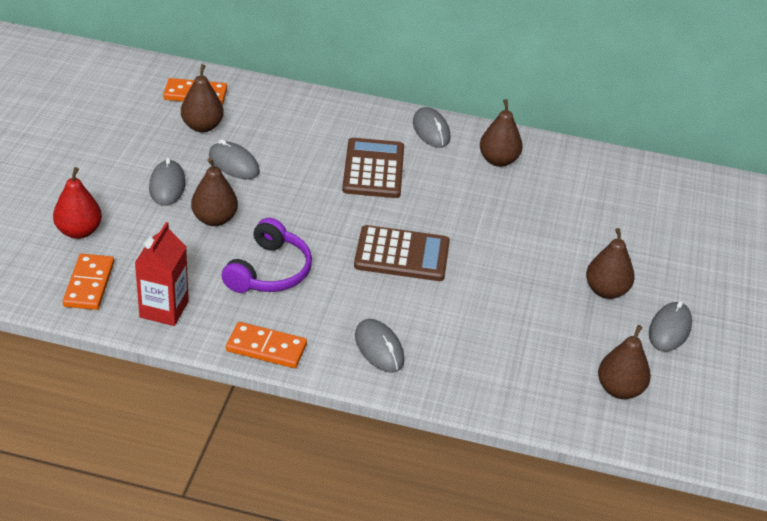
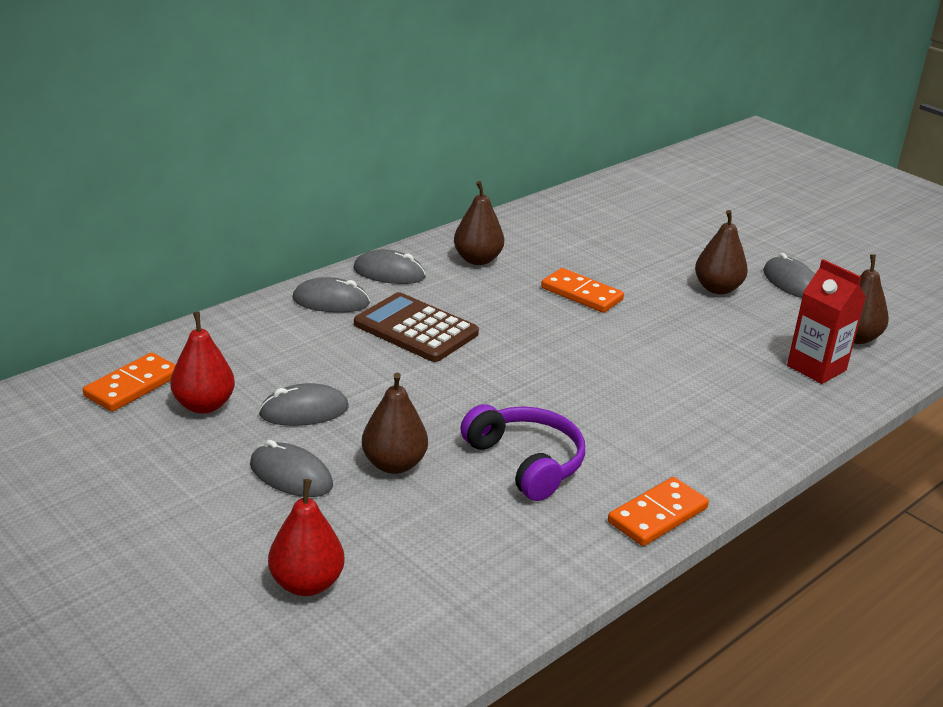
camera: 55 degrees left, 10 degrees down
orange domino [63,254,114,310] -> orange domino moved to [541,268,624,313]
red carton [135,222,189,326] -> red carton moved to [787,259,866,384]
brown pear [181,64,224,133] -> red pear [170,312,235,414]
brown calculator [354,225,450,281] -> none
grey mouse [355,319,404,373] -> grey mouse moved to [292,277,370,313]

